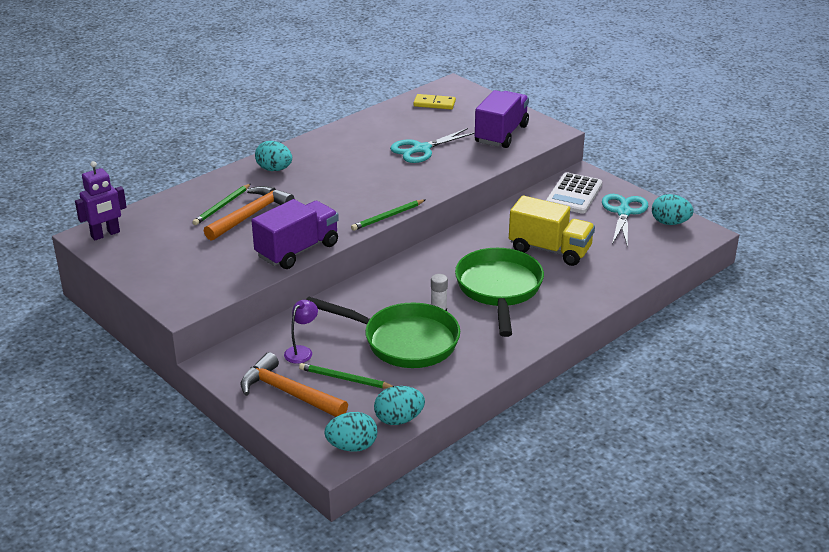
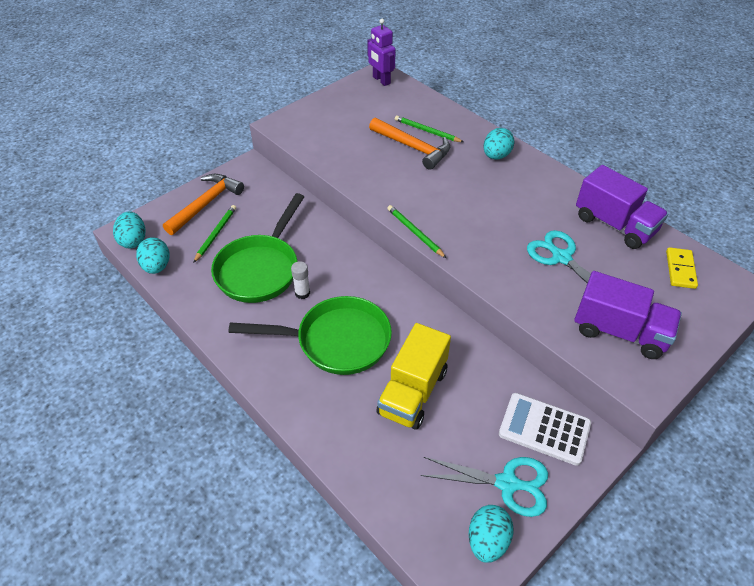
camera: 90 degrees right, 15 degrees up
purple truck [252,199,339,269] -> purple truck moved to [576,165,669,249]
purple lamp [284,300,318,364] -> none

